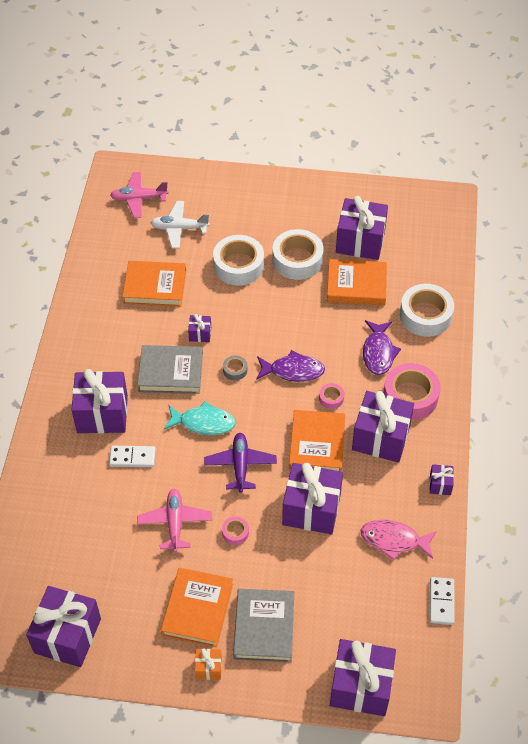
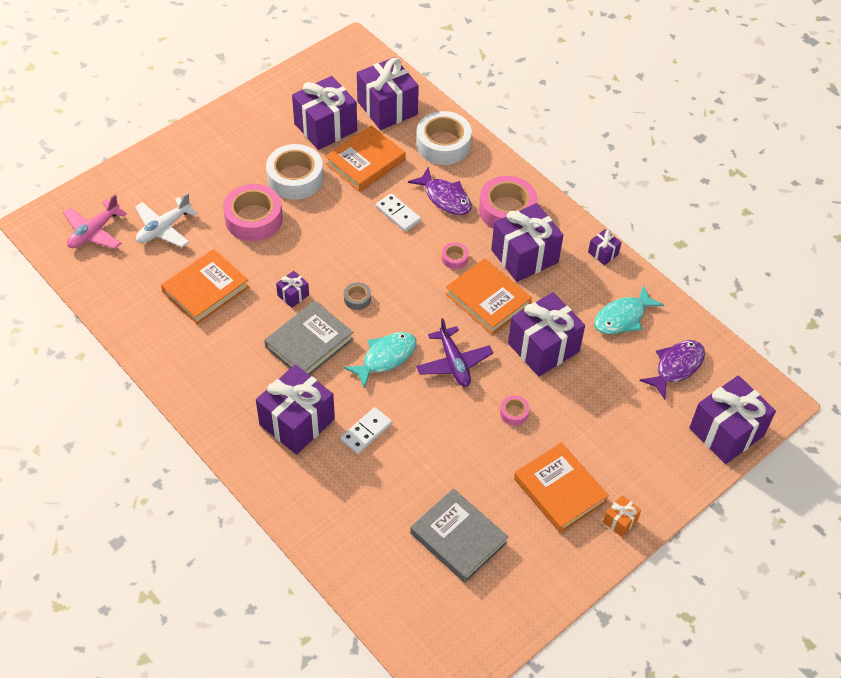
camera: 50 degrees left, 0 degrees up
purple gift [26,586,101,667] -> purple gift moved to [357,57,419,130]
pink plane [137,489,212,552] -> none
purple plane [204,433,277,493] -> purple plane turned 150 degrees counterclockwise [416,318,493,387]
white tape [213,235,264,286] -> pink tape [223,184,283,241]
grey book [233,589,294,662] -> grey book moved to [410,488,508,583]
purple fish [256,350,325,382] -> purple fish moved to [639,340,705,399]
pink fish [360,520,437,560] -> turquoise fish [594,285,664,334]
white domino [430,577,454,625] -> white domino moved to [376,193,421,232]

